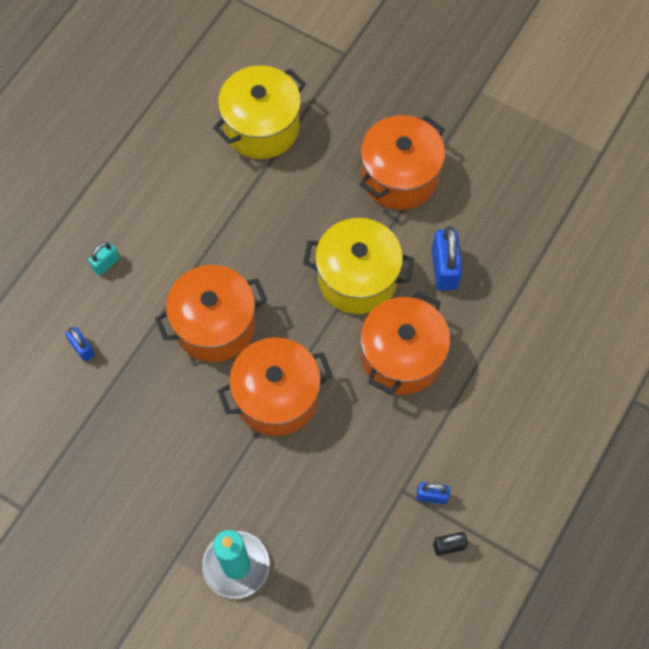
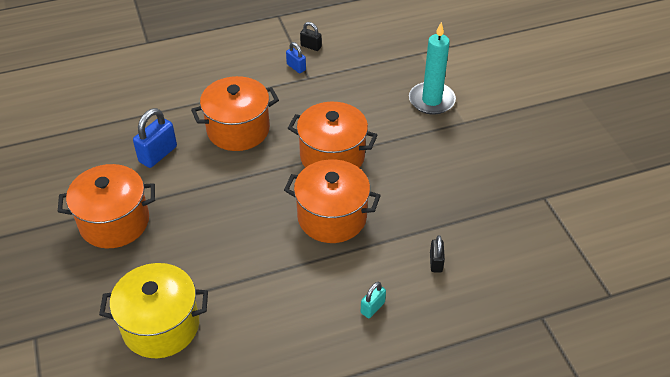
camera: 140 degrees left, 20 degrees down
blue padlock [65,327,95,362] -> black padlock [430,235,445,273]
turquoise padlock [88,242,120,276] -> turquoise padlock turned 45 degrees counterclockwise [361,282,386,318]
yellow pot [303,218,414,314] -> none

